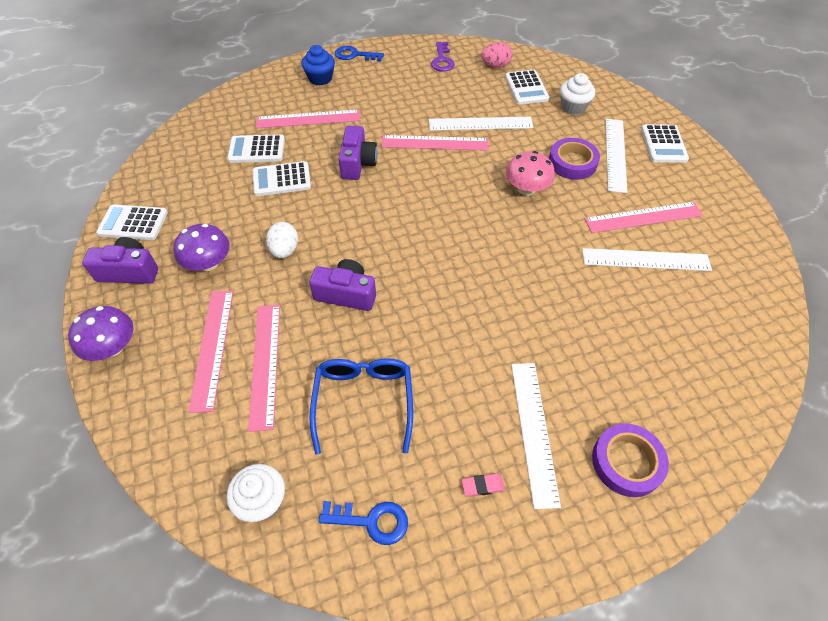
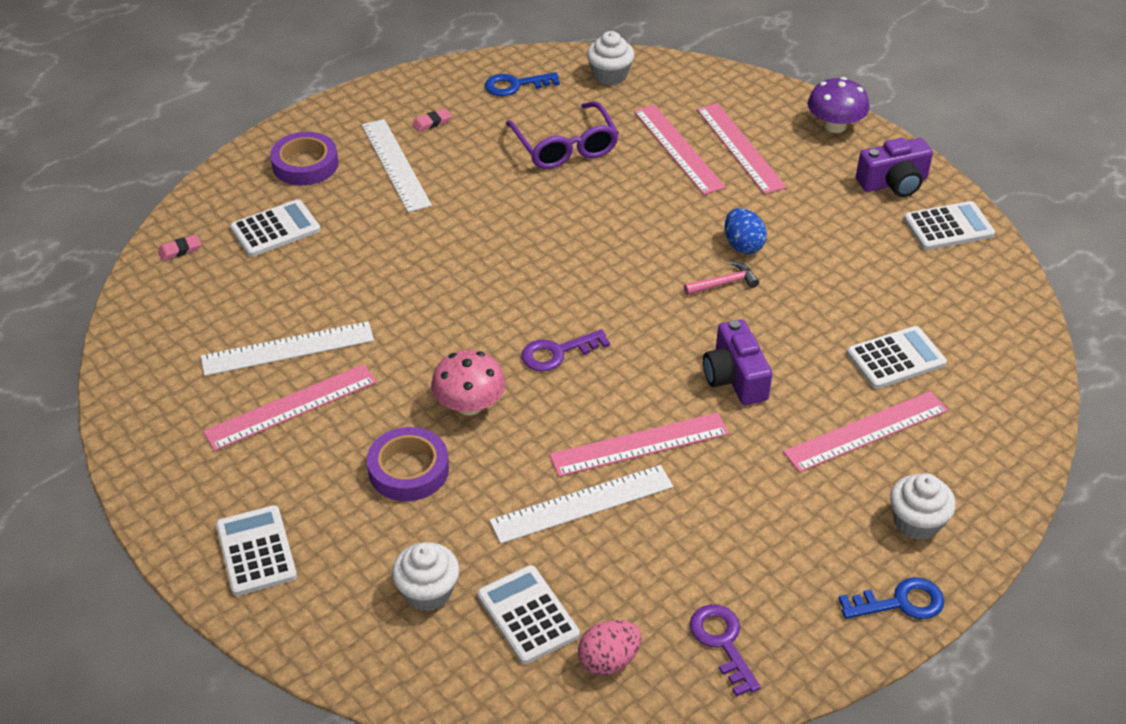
camera: 160 degrees right, 10 degrees down
purple mushroom [174,224,230,271] -> none
white calculator [253,161,311,196] -> white calculator moved to [230,199,320,257]
white egg [266,222,298,258] -> blue egg [725,208,767,254]
blue cupcake [302,45,335,86] -> white cupcake [890,473,956,540]
purple camera [309,259,376,311] -> none
blue glasses [309,358,413,455] -> purple glasses [506,101,619,169]
white ruler [606,119,627,193] -> none
none -> pink eraser [158,234,201,261]
none -> purple key [521,329,610,371]
none -> pink hammer [684,261,759,295]

